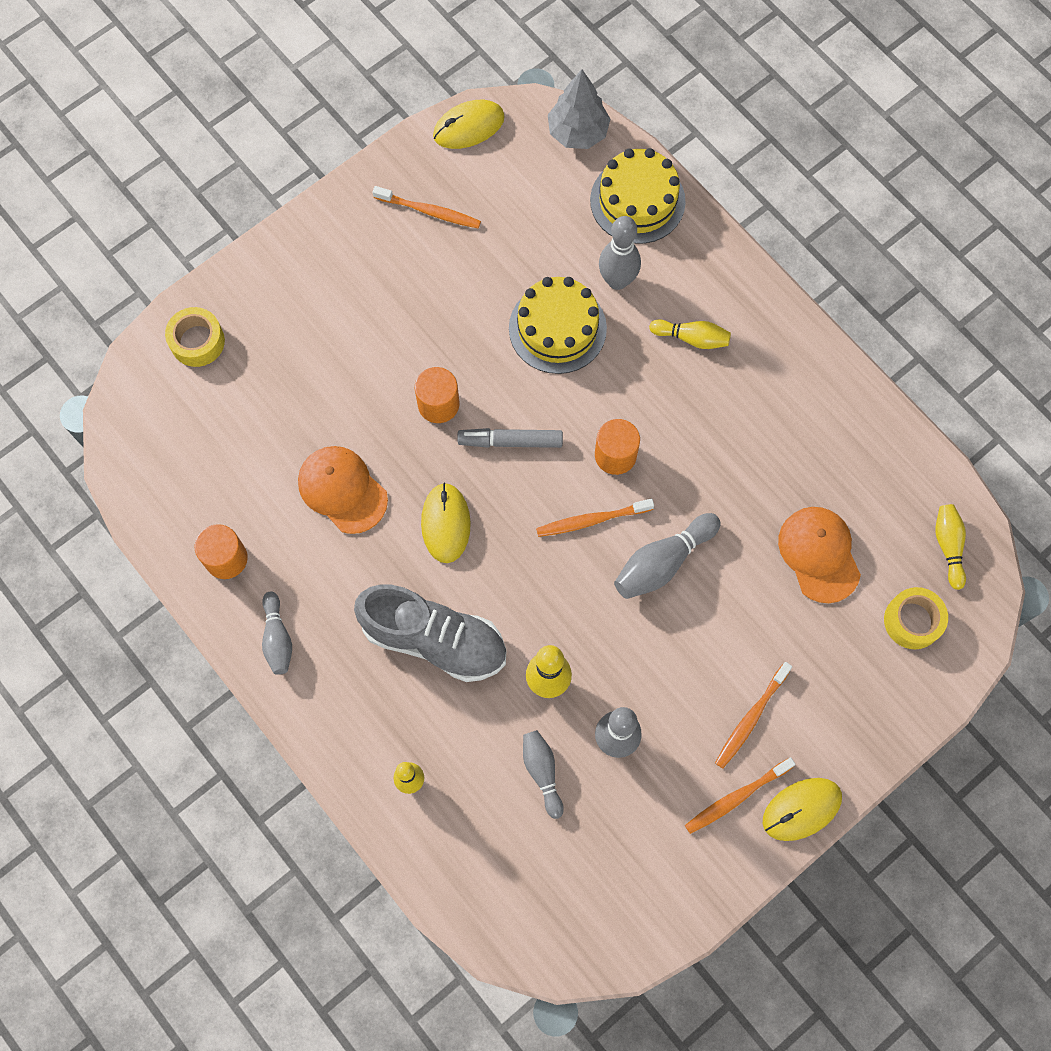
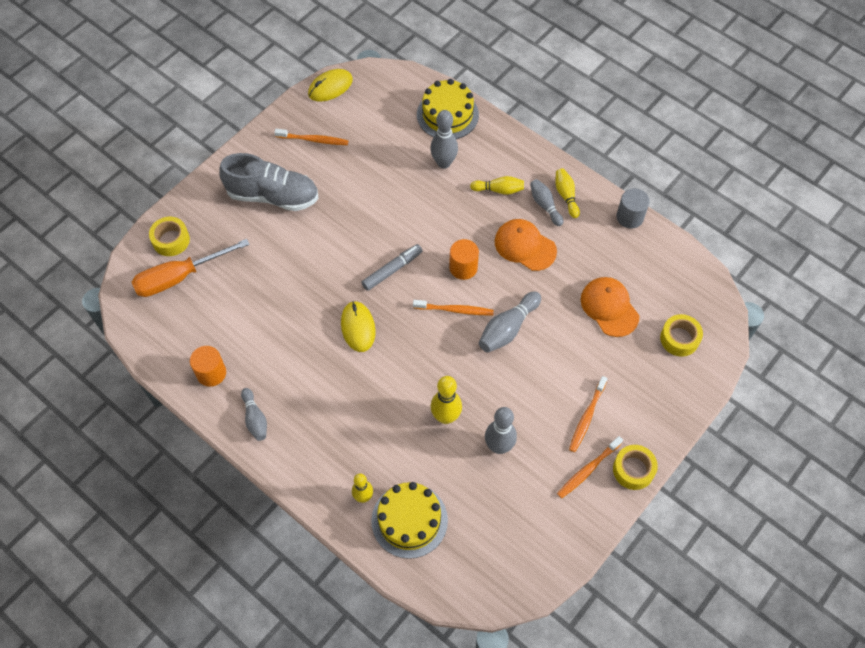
camera: 10 degrees left, 10 degrees down
orange cap [298,446,388,534] -> orange cap moved to [495,219,557,271]
grey shoe [354,584,506,682] -> grey shoe moved to [219,153,319,211]
orange cylinder [415,367,459,423] -> none
grey marker [457,428,563,448] -> grey marker turned 150 degrees clockwise [361,244,422,291]
yellow cake [509,277,607,374] -> yellow cake moved to [371,482,448,559]
grey bowling pin [523,730,564,819] -> grey bowling pin moved to [530,179,563,226]
orange toothbrush [536,499,654,537] -> orange toothbrush turned 150 degrees counterclockwise [413,300,494,315]
grey tree [548,70,610,149] -> none
yellow mouse [763,778,842,841] -> yellow tape [613,445,658,490]
yellow bowling pin [935,504,966,590] -> yellow bowling pin moved to [555,168,580,218]
none -> orange screwdriver [132,239,250,297]
none -> grey cylinder [616,188,650,229]

